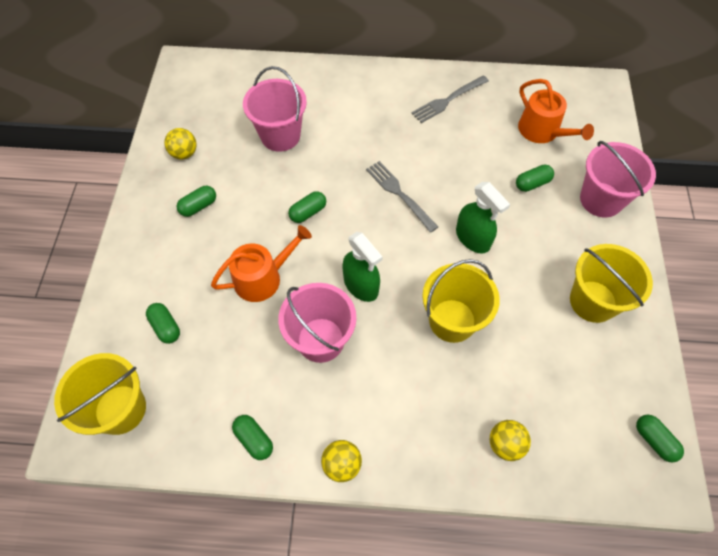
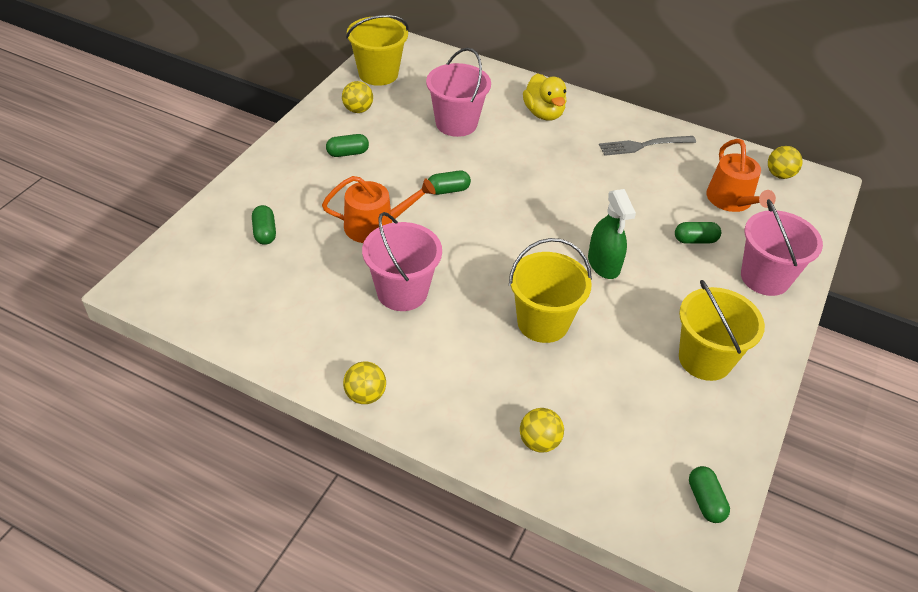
camera: 20 degrees right, 15 degrees down
yellow bucket [54,353,146,435] -> yellow bucket moved to [346,15,409,86]
green capsule [232,415,273,460] -> none
green spray bottle [342,232,383,302] -> none
grey fork [366,161,438,233] -> none
none -> yellow duck [523,73,567,121]
none -> yellow ball [768,146,803,179]

